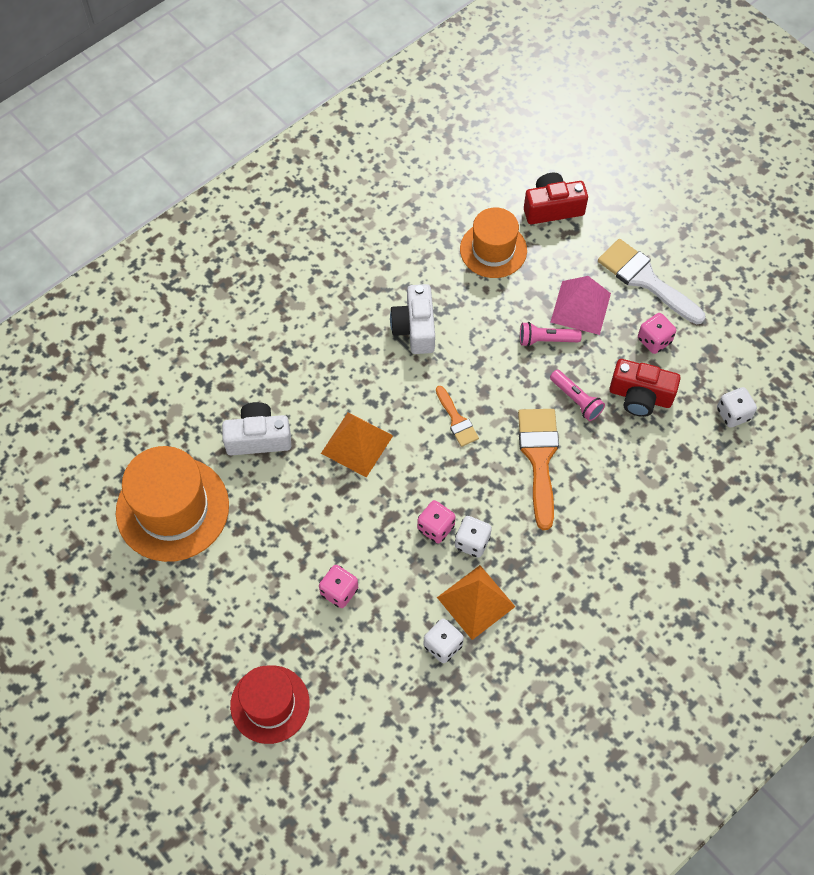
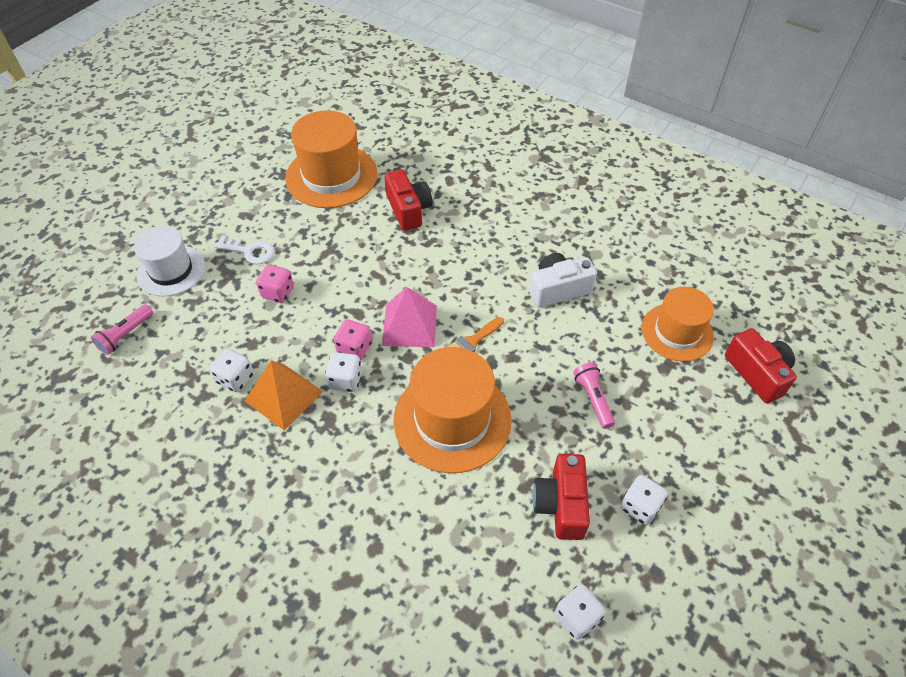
camera: 75 degrees right, 10 degrees down
white camera [222,402,291,455] -> red camera [384,169,432,231]
red hat [230,665,310,744] -> white hat [134,226,205,296]
orange pyramid [321,412,393,478] -> none
orange brush [518,409,559,530] -> orange hat [394,347,512,473]
pink flashlight [550,370,605,421] -> pink flashlight moved to [91,304,153,355]
pink pyramid [551,276,611,335] -> pink pyramid moved to [382,287,437,347]
white brush [598,239,705,324] -> none
pink dice [638,313,676,354] -> white dice [621,475,667,525]
none -> white key [214,235,275,264]

